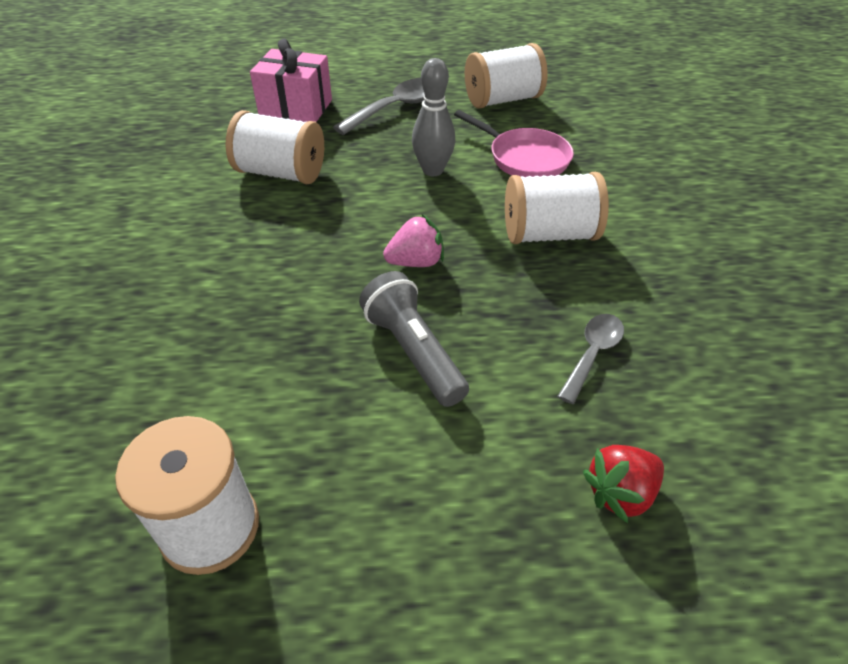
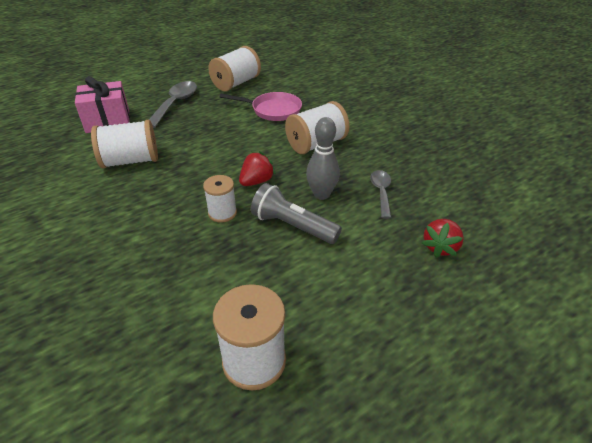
camera: 30 degrees left, 5 degrees down
pink strawberry [383,214,444,267] -> red strawberry [239,151,276,186]
grey bowling pin [412,58,455,176] -> grey bowling pin moved to [306,117,340,200]
none -> white spool [203,175,237,223]

